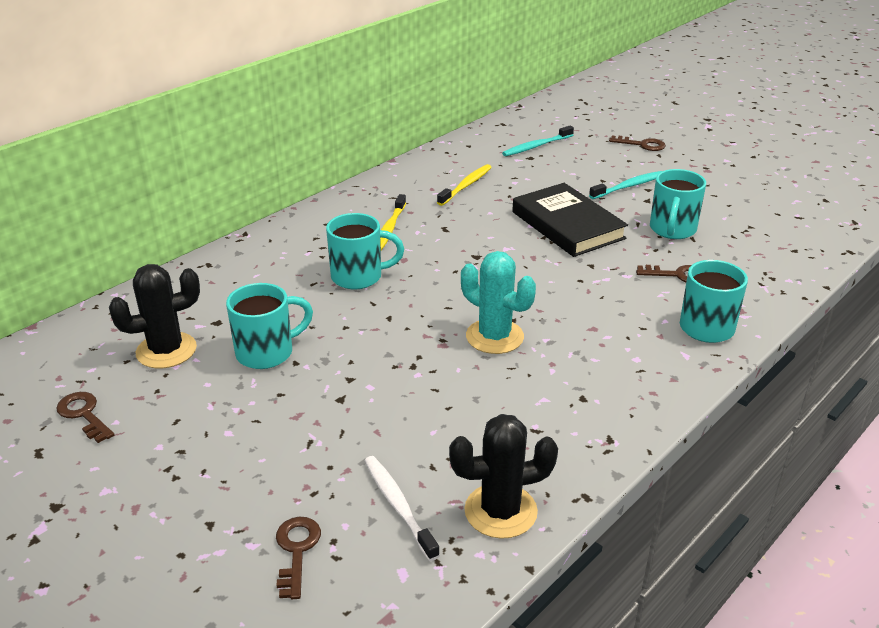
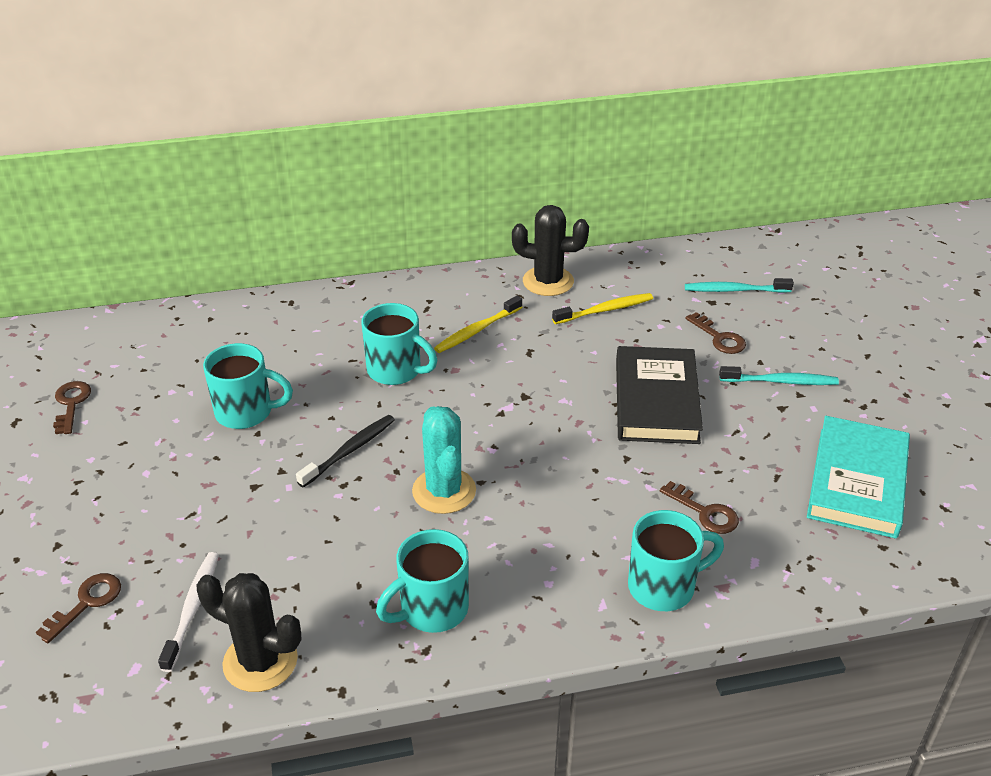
camera: 35 degrees right, 5 degrees up
black cactus [109,264,200,369] -> black cactus moved to [512,205,589,296]
brown key [609,136,666,151] -> brown key moved to [685,312,746,354]
turquoise mug [650,169,706,239] -> turquoise mug moved to [376,529,469,633]
none -> black toothbrush [296,415,395,488]
none -> turquoise book [807,416,910,539]

